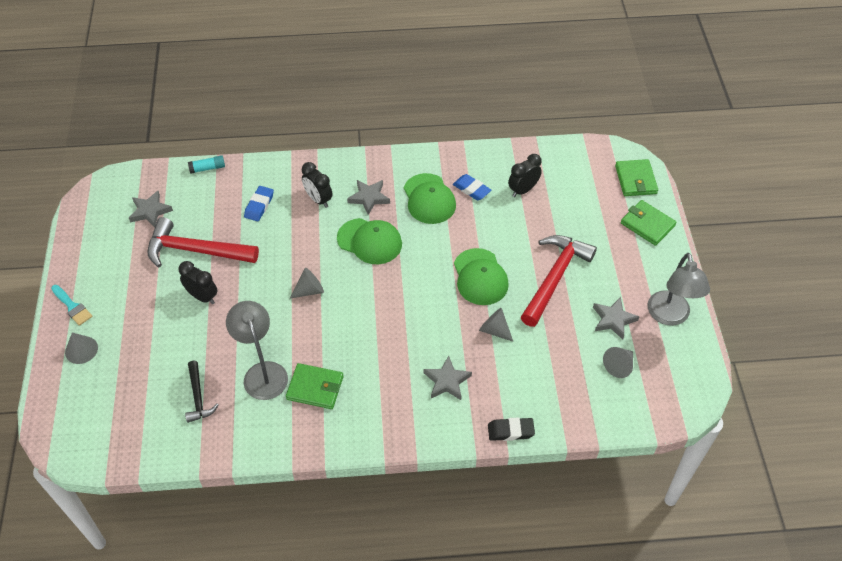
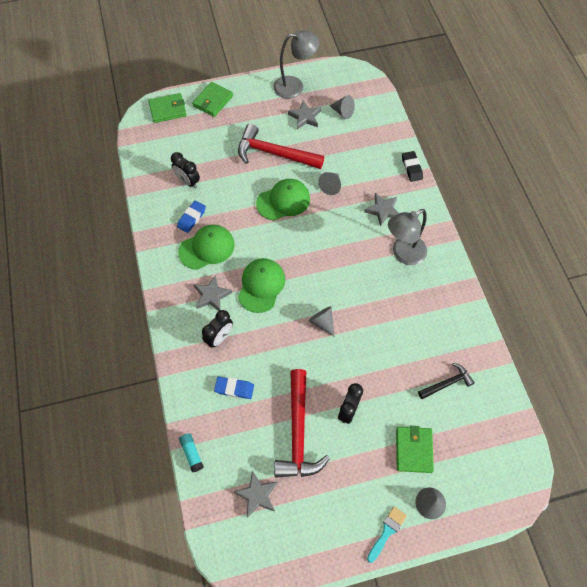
camera: 100 degrees left, 10 degrees up
grey lamp [226,301,288,400] -> grey lamp moved to [388,209,427,265]
green wallet [286,363,344,409] -> green wallet moved to [396,426,434,473]

